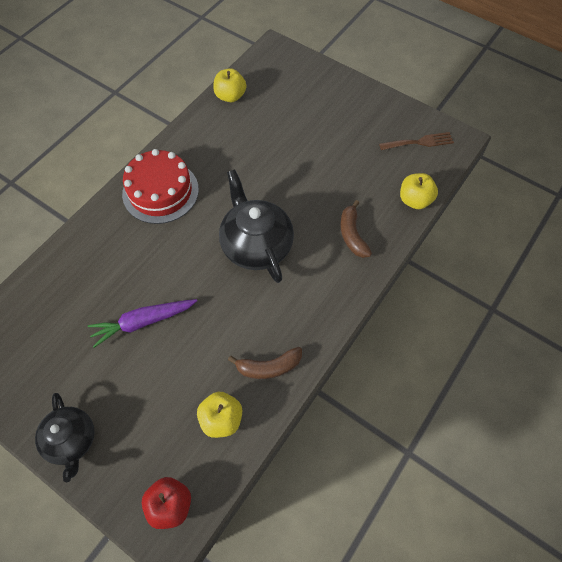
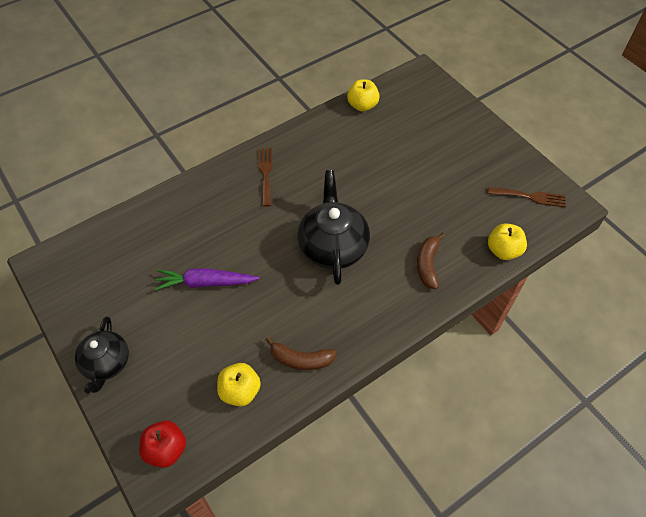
camera: 20 degrees right, 5 degrees down
red cake [122,149,199,224] -> brown fork [258,148,273,207]

